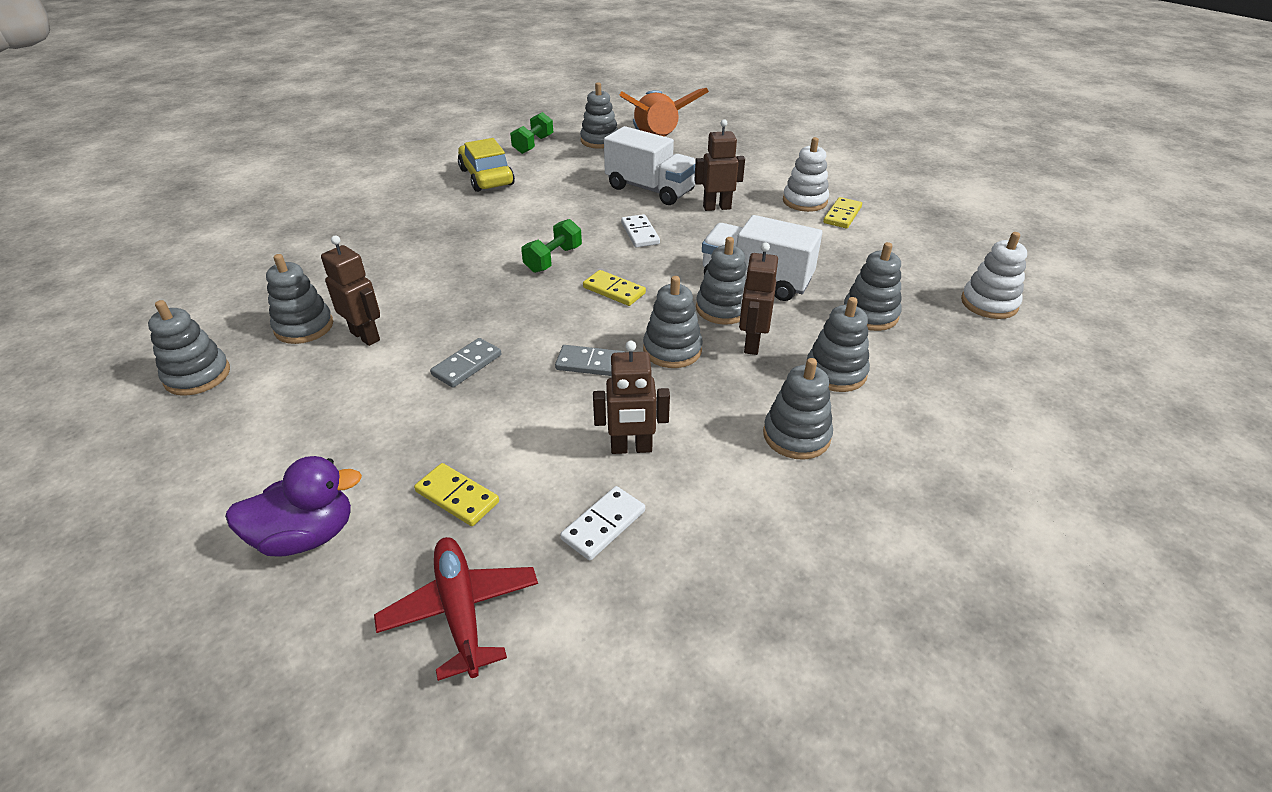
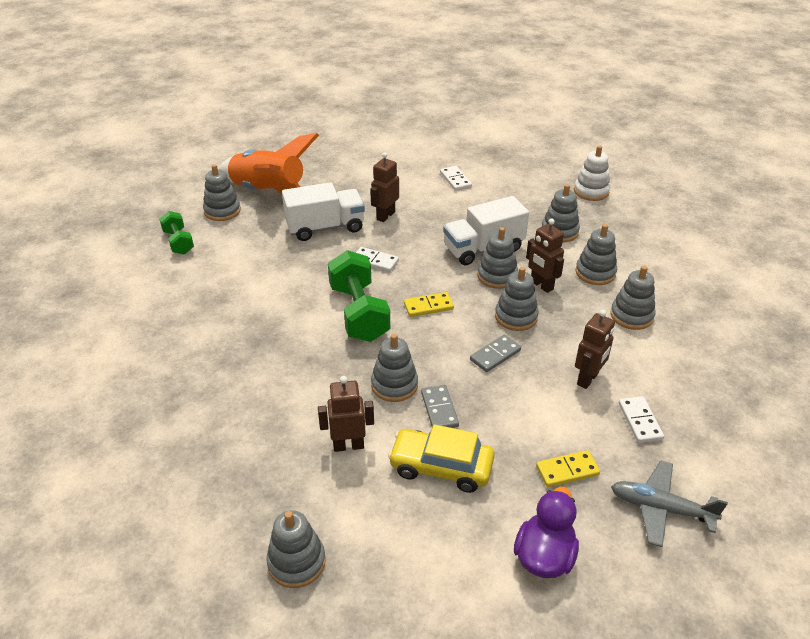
camera: 50 degrees left, 0 degrees up
grey stacking toy [266,254,333,344] -> grey stacking toy moved to [371,334,418,402]
red plane [374,537,538,681] -> grey plane [611,460,728,547]
yellow car [458,138,515,192] -> yellow car moved to [388,424,495,493]
green dumbbell [521,219,582,273] -> green dumbbell [328,250,390,342], size x1.75
white stacking toy [783,137,829,212] -> none
yellow domino [823,197,862,228] -> white domino [440,166,472,191]

